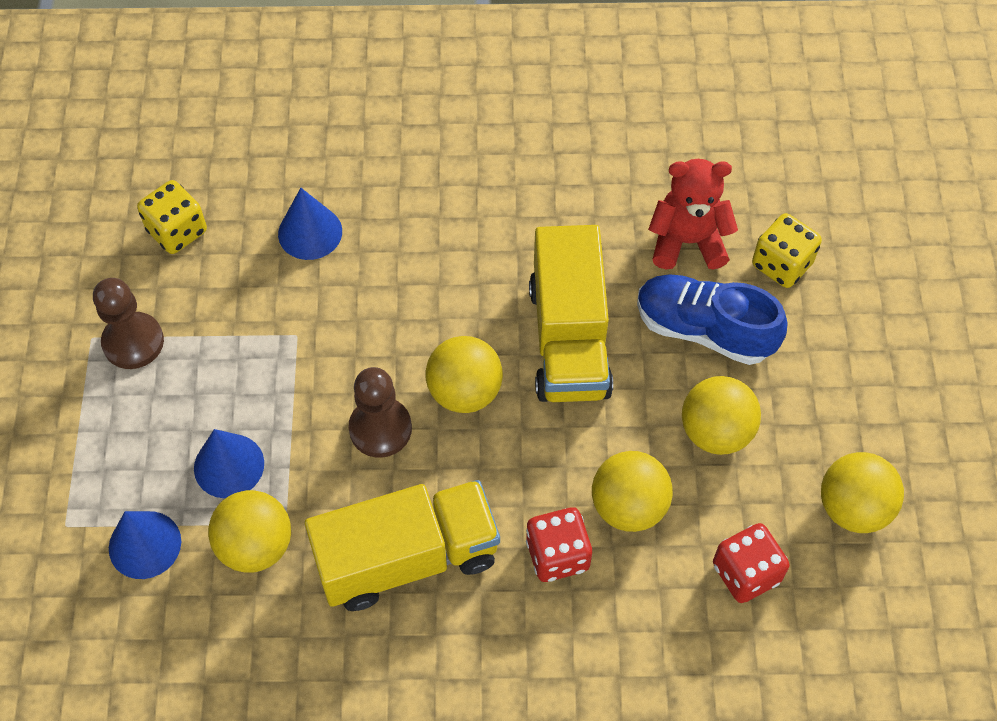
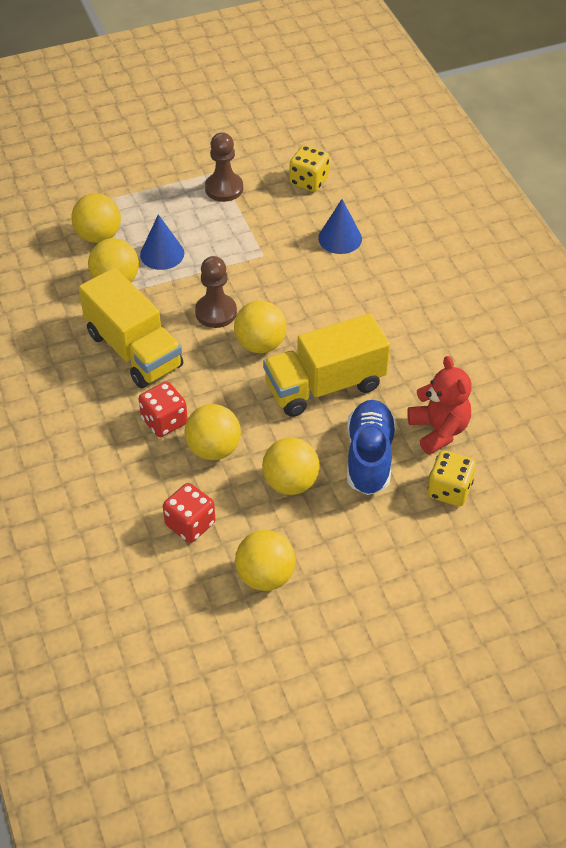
camera: 70 degrees right, 10 degrees down
blue cone [109,511,181,579] -> yellow ball [71,193,121,243]

